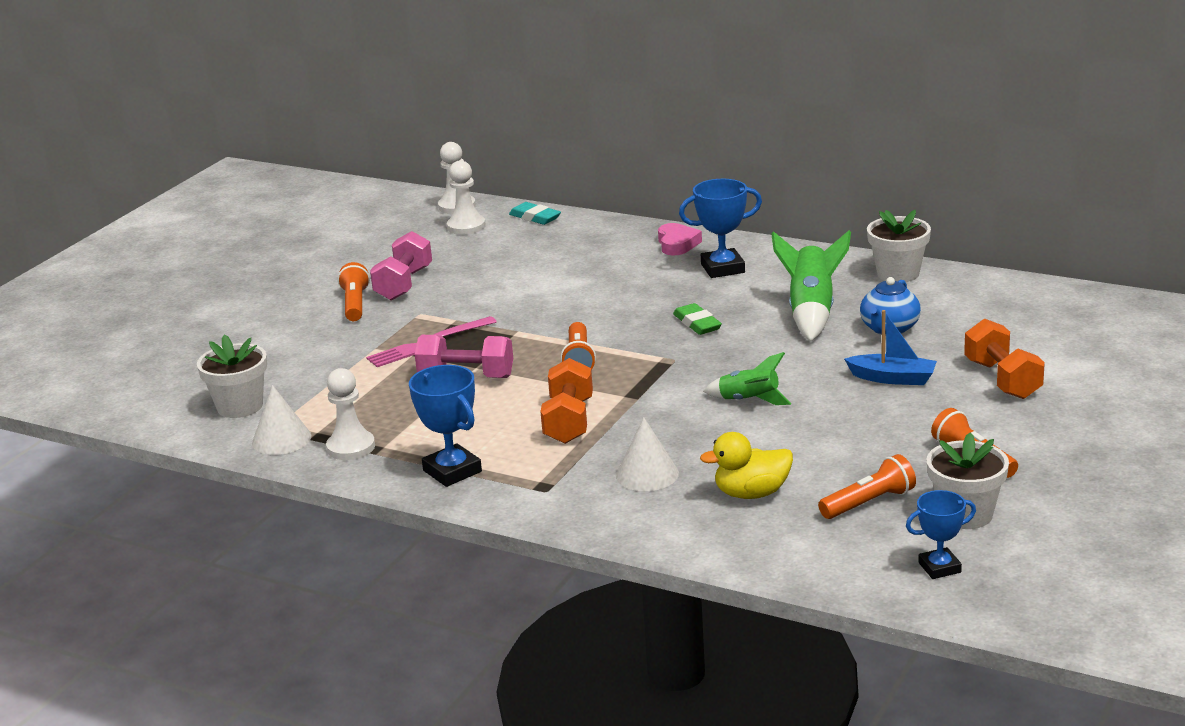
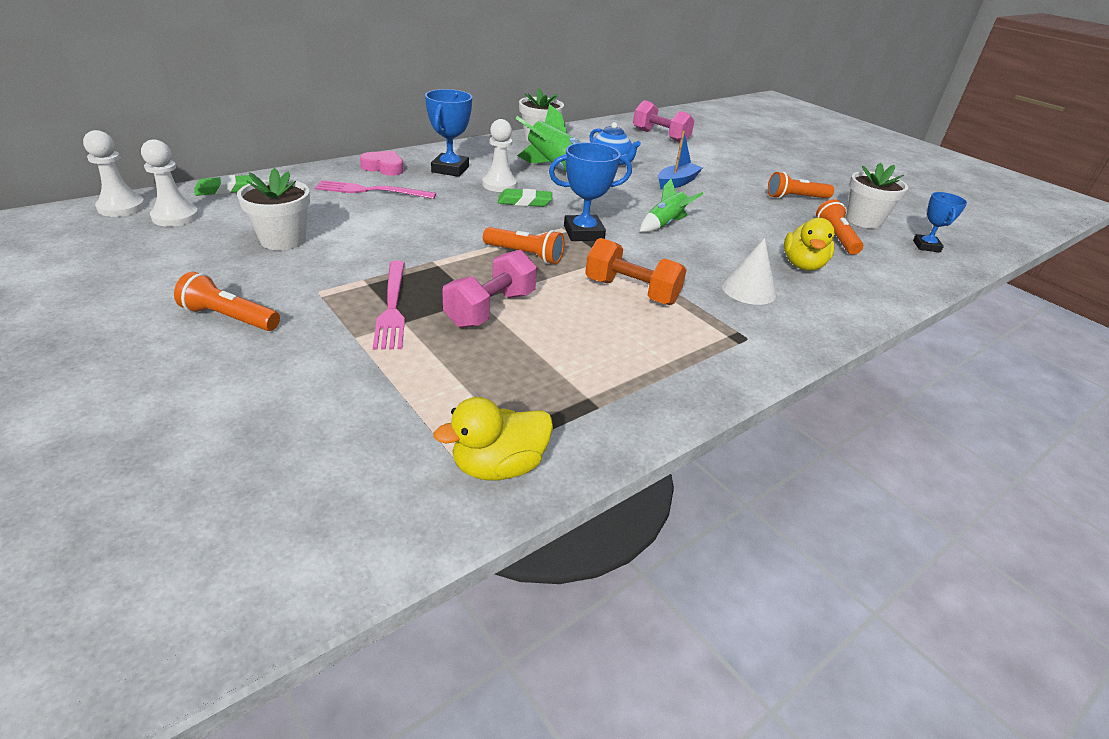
camera: 70 degrees left, 10 degrees up
white flower pot [197,334,267,418] -> white flower pot moved to [237,168,310,250]
white cone [252,385,311,455] -> yellow duck [434,397,553,481]
white pawn [326,368,375,460] -> white pawn moved to [482,119,517,192]
pink dumbbell [370,231,432,301] -> pink dumbbell moved to [633,100,694,143]
blue trophy [409,365,482,487] -> blue trophy moved to [549,142,632,241]
turquoise eraser [509,202,561,225] -> green eraser [194,175,254,196]
orange dumbbell [964,319,1045,399] -> none
none -> pink fork [315,180,436,199]

